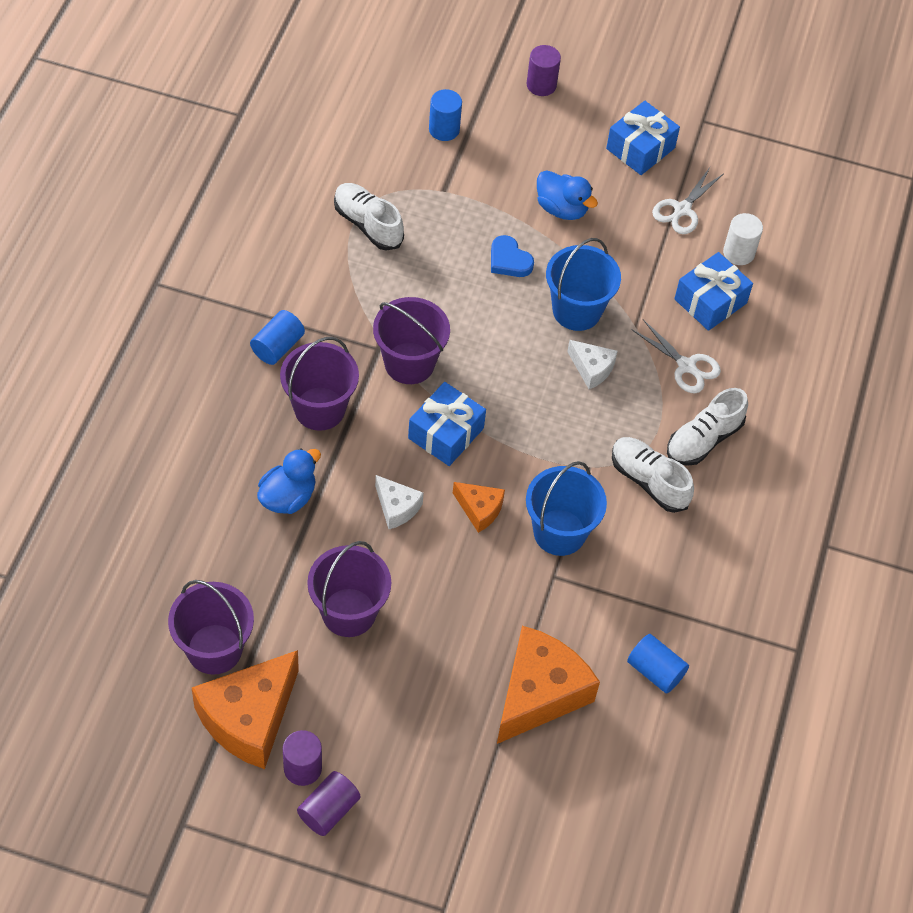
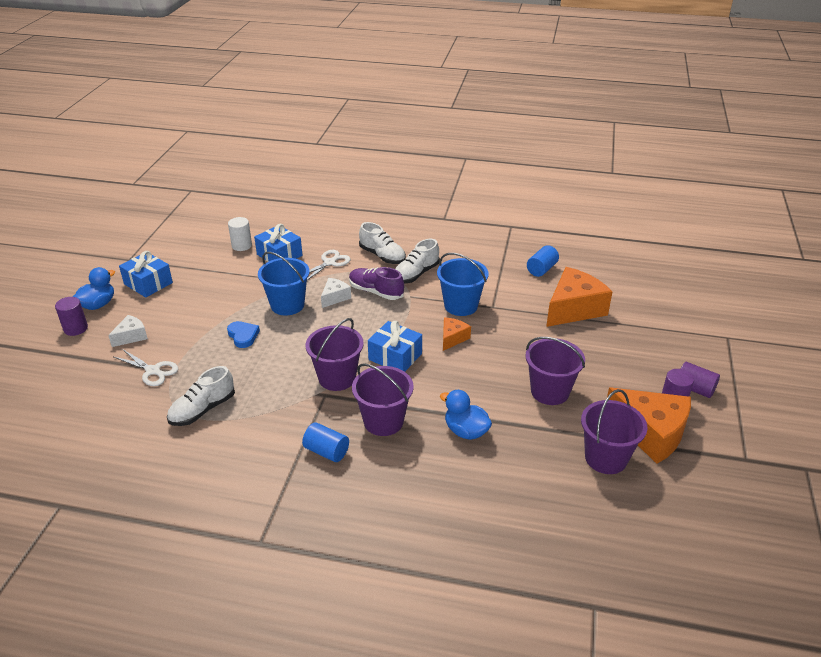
camera: 90 degrees left, 20 degrees down
white cheese [375,475,424,529] -> white cheese moved to [108,315,148,347]
blue cylinder [429,89,462,141] -> none
blue heart [491,235,534,277] -> blue heart turned 75 degrees counterclockwise [227,321,260,348]
orange cheese [497,626,600,744] -> orange cheese turned 105 degrees clockwise [546,267,612,327]
blue duck [537,170,598,220] -> blue duck moved to [73,267,115,310]
white scissors [652,167,723,234] -> white scissors moved to [114,349,178,386]
none -> purple shoe [349,267,404,300]

